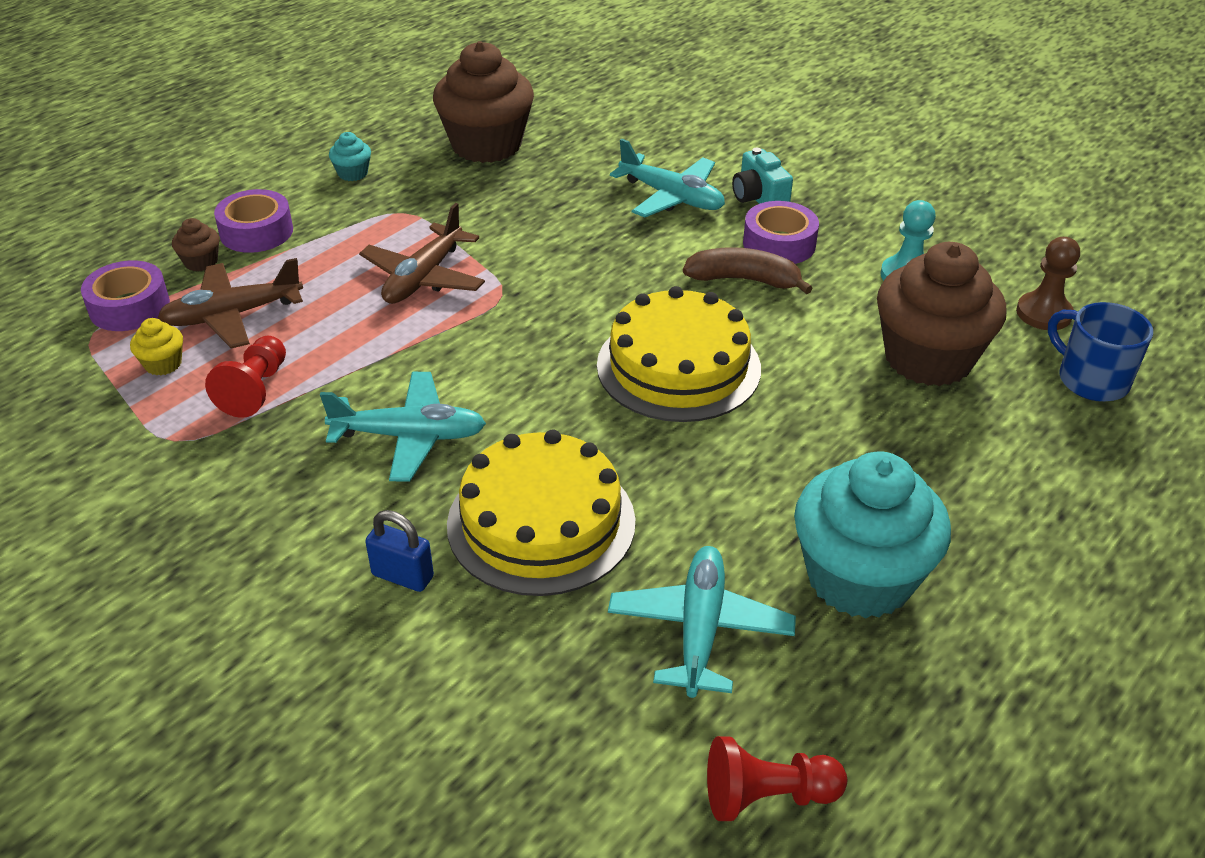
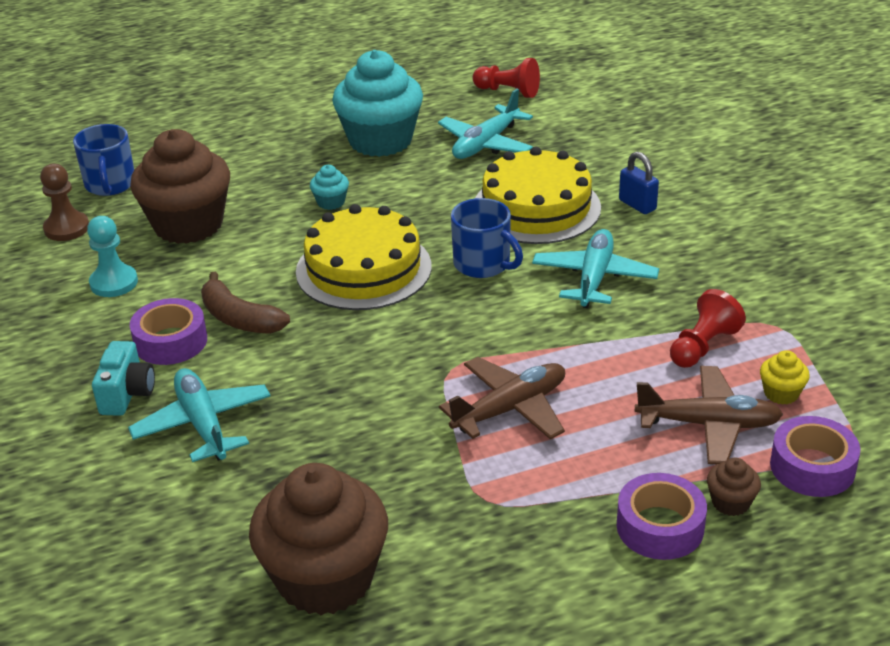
camera: 150 degrees left, 5 degrees down
turquoise plane [320,372,486,482] -> turquoise plane turned 75 degrees clockwise [532,229,659,308]
turquoise cupcake [329,132,371,181] -> turquoise cupcake moved to [310,165,349,210]
none -> blue mug [451,198,523,278]

